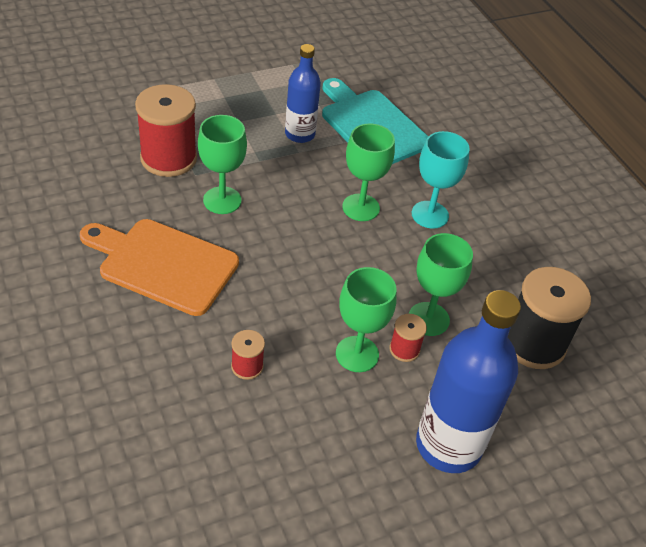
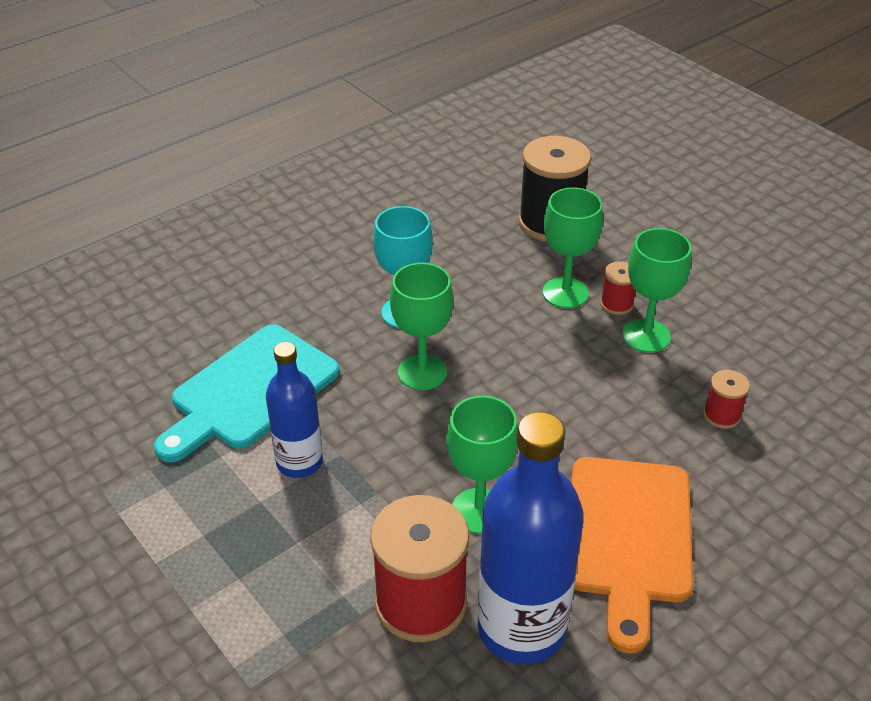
camera: 100 degrees left, 5 degrees down
blue bottle [416,290,521,473] -> blue bottle moved to [477,412,584,664]

